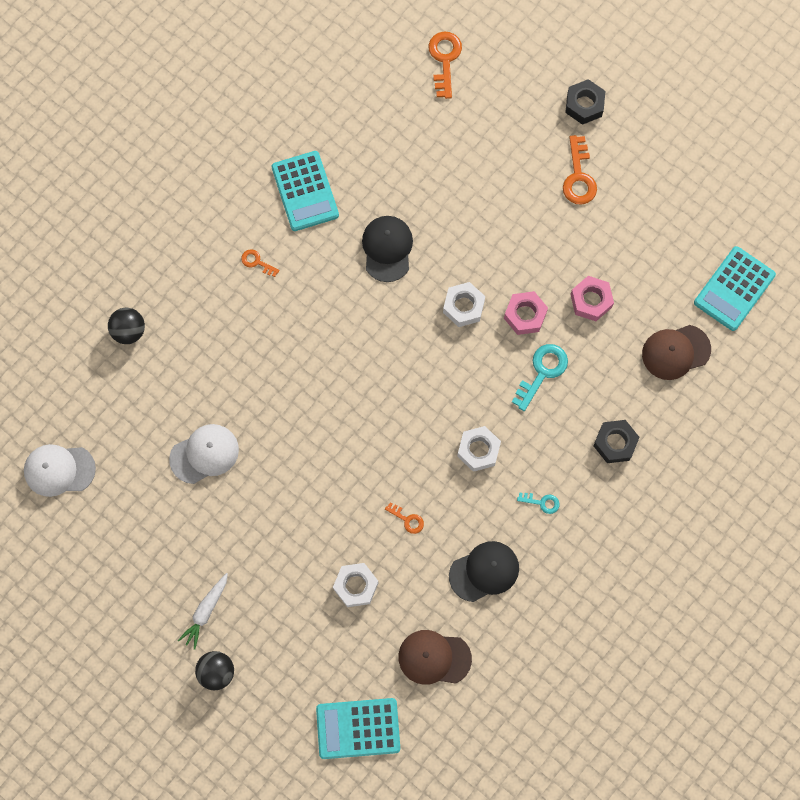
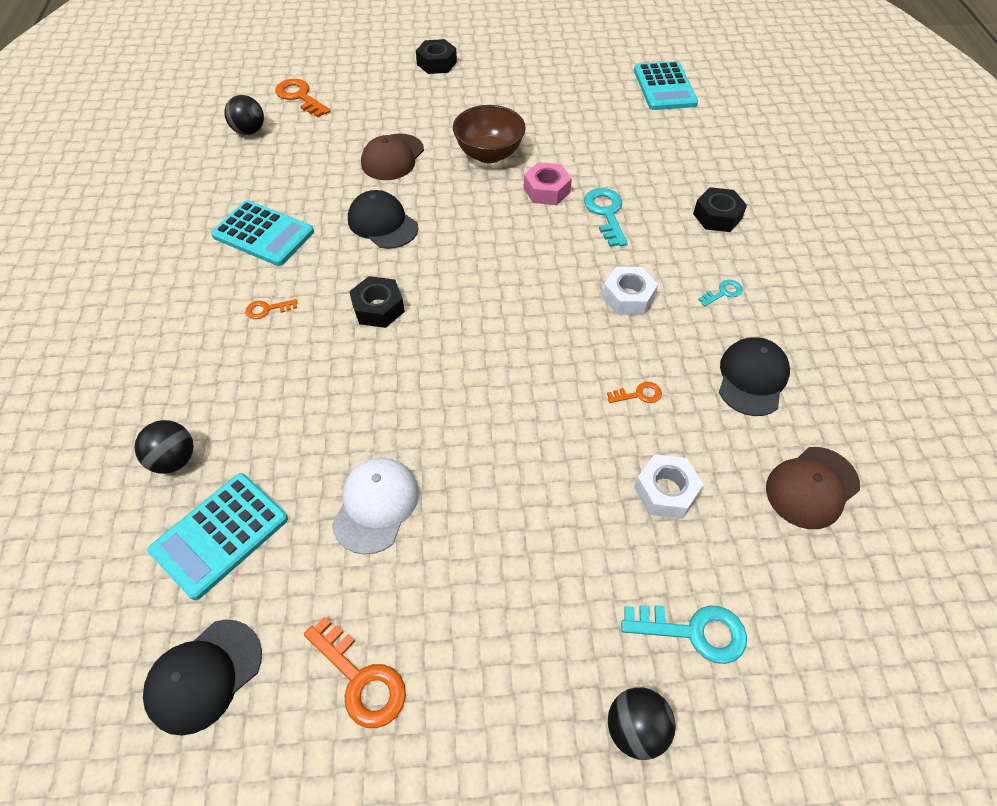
camera: 45 degrees left, 20 degrees down
white cap [24,444,96,497] -> black cap [143,620,262,736]
white carrot [178,573,228,650] -> none
turquoise calculator [316,698,400,759] -> turquoise calculator moved to [148,473,288,600]
white nut [443,282,485,327] -> none
orange key [563,135,597,205] -> orange key moved to [304,616,406,728]
pink nut [570,276,614,321] -> none
brown cap [642,325,711,380] -> brown cap moved to [361,134,424,180]
none -> black ball [224,95,264,135]
none -> black nut [349,276,405,328]
none -> brown bowl [453,105,526,163]
none -> turquoise key [621,605,747,664]

